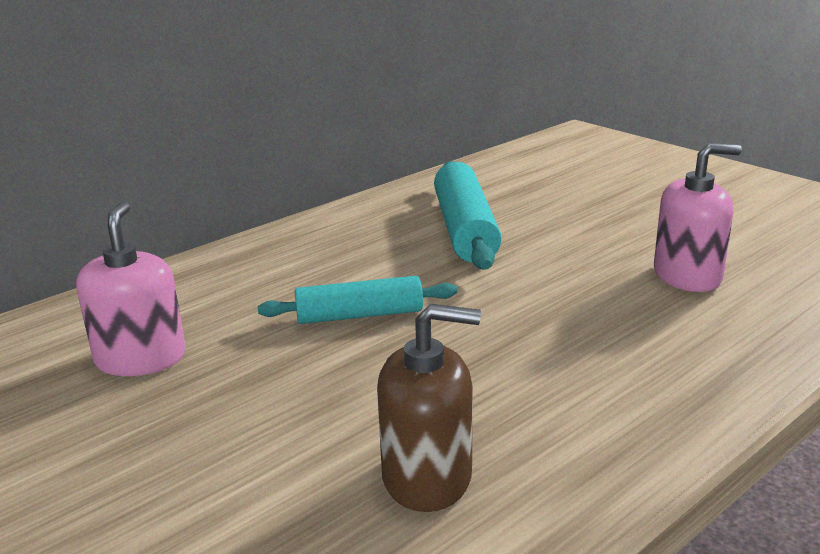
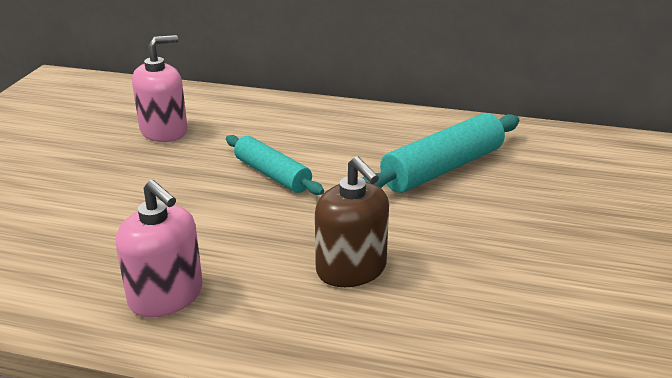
camera: 55 degrees right, 5 degrees up
brown soap dispenser [377,304,481,512] -> brown soap dispenser moved to [315,156,389,287]
pink soap dispenser [654,143,742,292] -> pink soap dispenser moved to [116,180,203,318]

